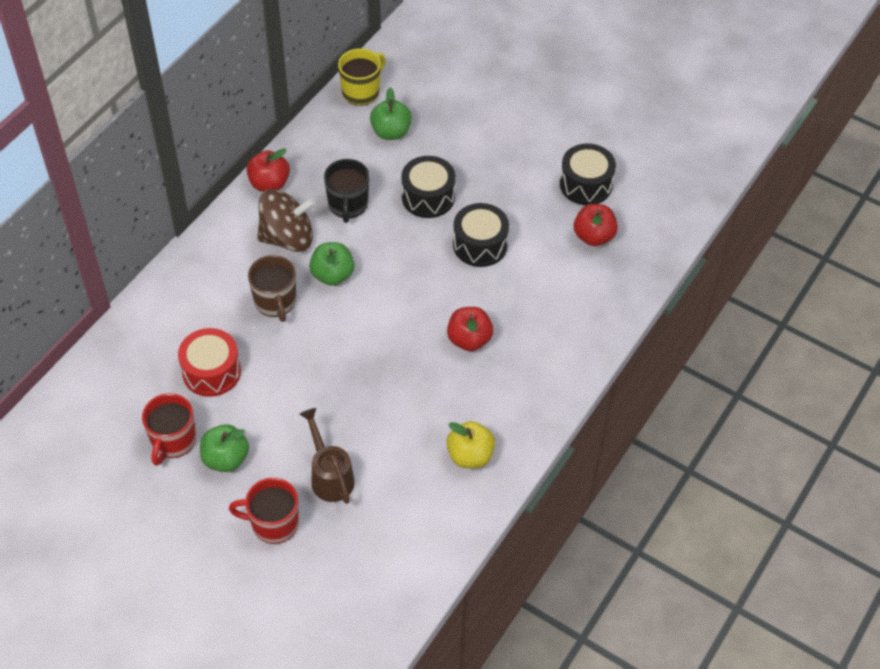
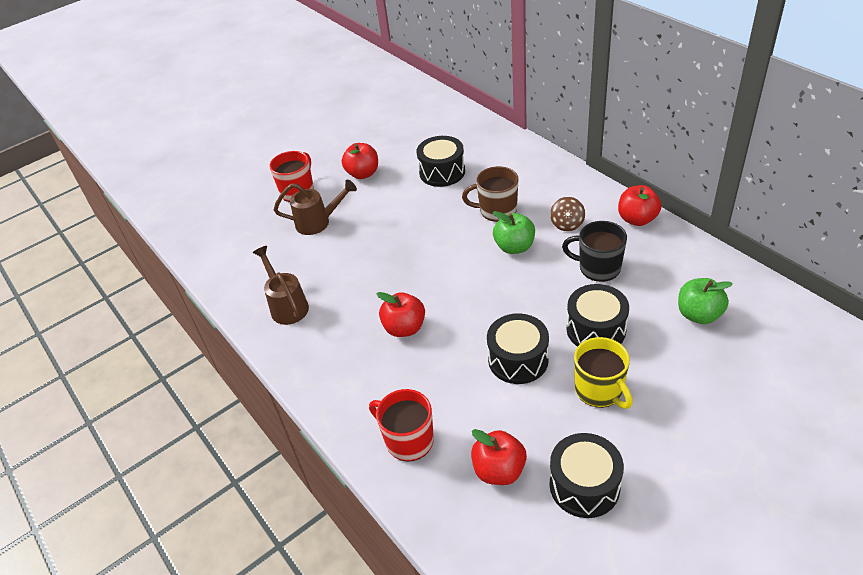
camera: 115 degrees right, 10 degrees down
red mug [142,393,196,466] -> red mug moved to [369,389,434,462]
red drum [178,328,241,397] -> black drum [417,136,465,187]
green apple [200,424,249,472] -> red apple [342,143,378,179]
brown spinning top [257,189,316,252] -> brown spinning top [550,197,585,231], size x0.52
yellow mug [338,48,386,106] -> yellow mug moved to [574,337,633,409]
yellow apple [446,421,495,468] -> brown watering can [253,246,309,325]

